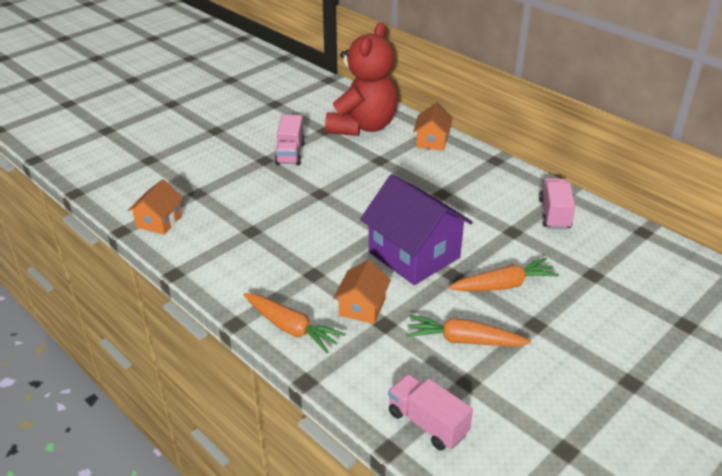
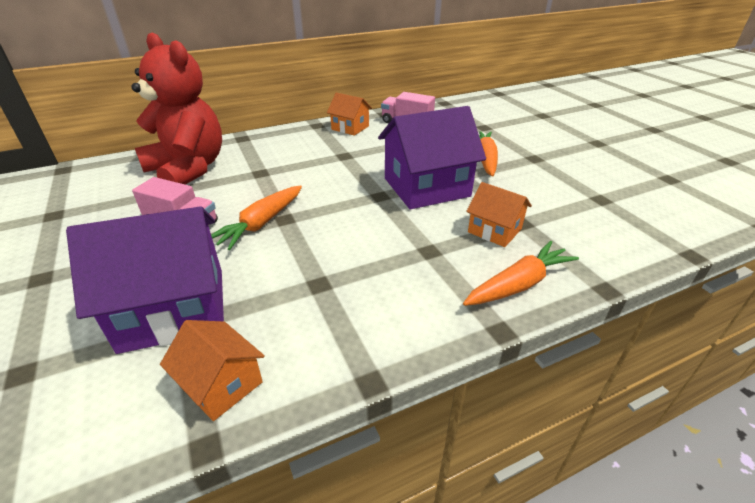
camera: 70 degrees left, 0 degrees up
pink truck [388,374,473,451] -> none
orange carrot [406,315,531,346] -> orange carrot moved to [211,185,302,250]
orange house [413,104,452,150] -> orange house moved to [327,93,372,136]
none -> purple house [66,206,224,354]

